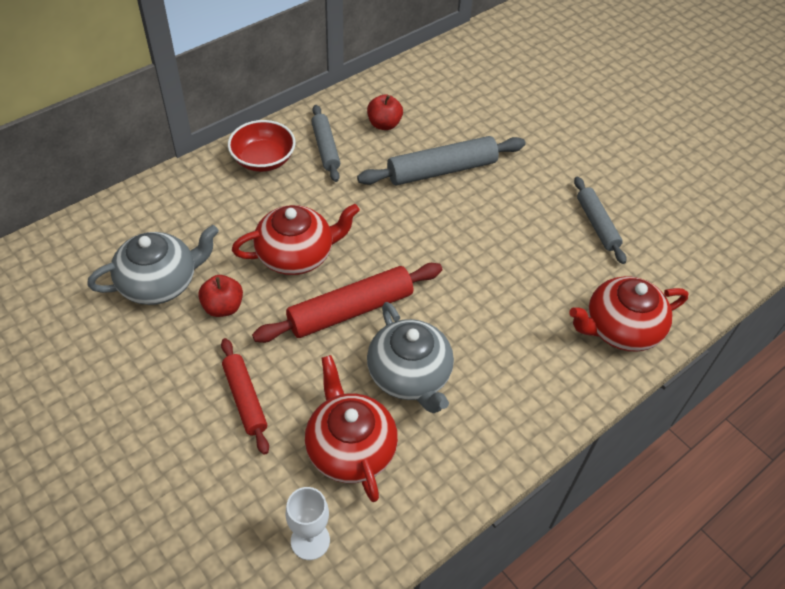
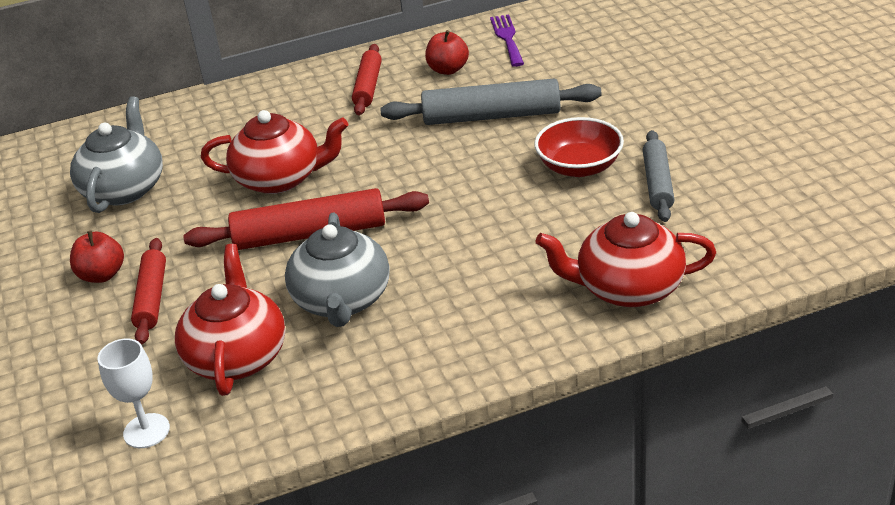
camera: 25 degrees right, 15 degrees down
grey teapot [87,225,219,305] -> grey teapot turned 75 degrees counterclockwise [70,96,163,213]
red apple [198,275,243,317] -> red apple moved to [70,231,124,283]
red bowl [228,120,296,172] -> red bowl moved to [534,117,624,177]
grey rolling pin [311,105,340,182] -> red rolling pin [352,44,382,115]
none -> purple fork [490,15,524,67]

